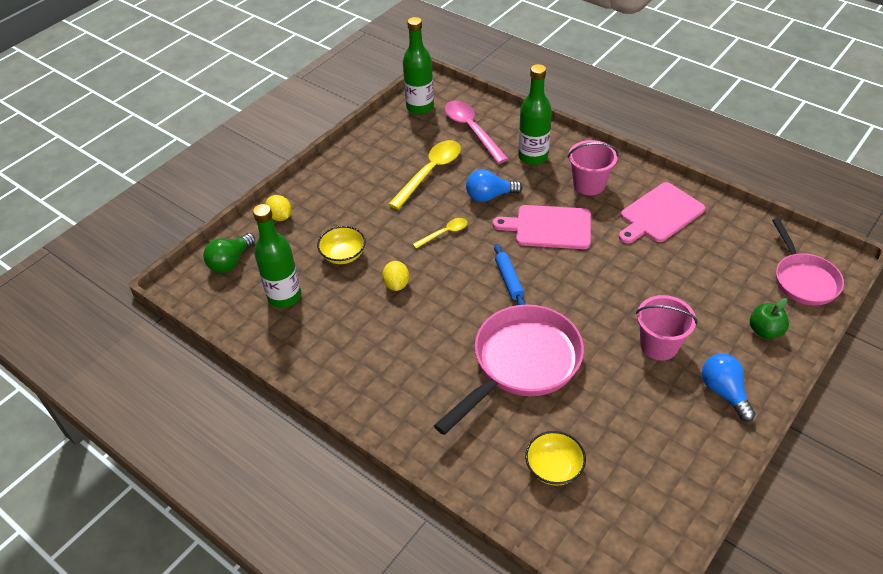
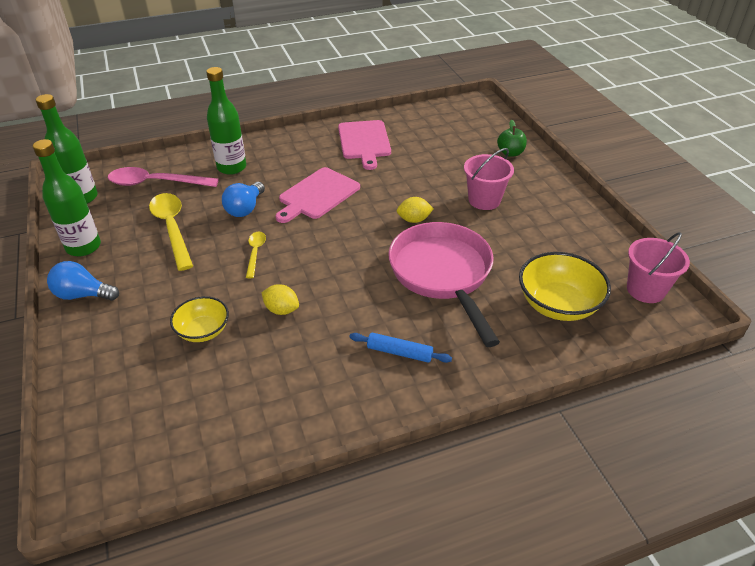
camera: 60 degrees left, 5 degrees down
green light bulb [203,233,255,273] -> none
green bottle [253,204,301,308] -> green bottle moved to [33,139,101,256]
yellow lemon [265,195,292,221] -> yellow lemon moved to [397,197,434,223]
blue rolling pin [494,244,526,305] -> blue rolling pin moved to [349,333,452,363]
yellow bowl [525,431,586,486] -> yellow bowl [519,252,611,321], size x1.60
pink bucket [568,140,619,195] -> pink bucket moved to [627,232,690,303]
blue light bulb [702,353,755,422] -> blue light bulb moved to [47,261,119,301]
pink pan [772,218,844,306] -> none

